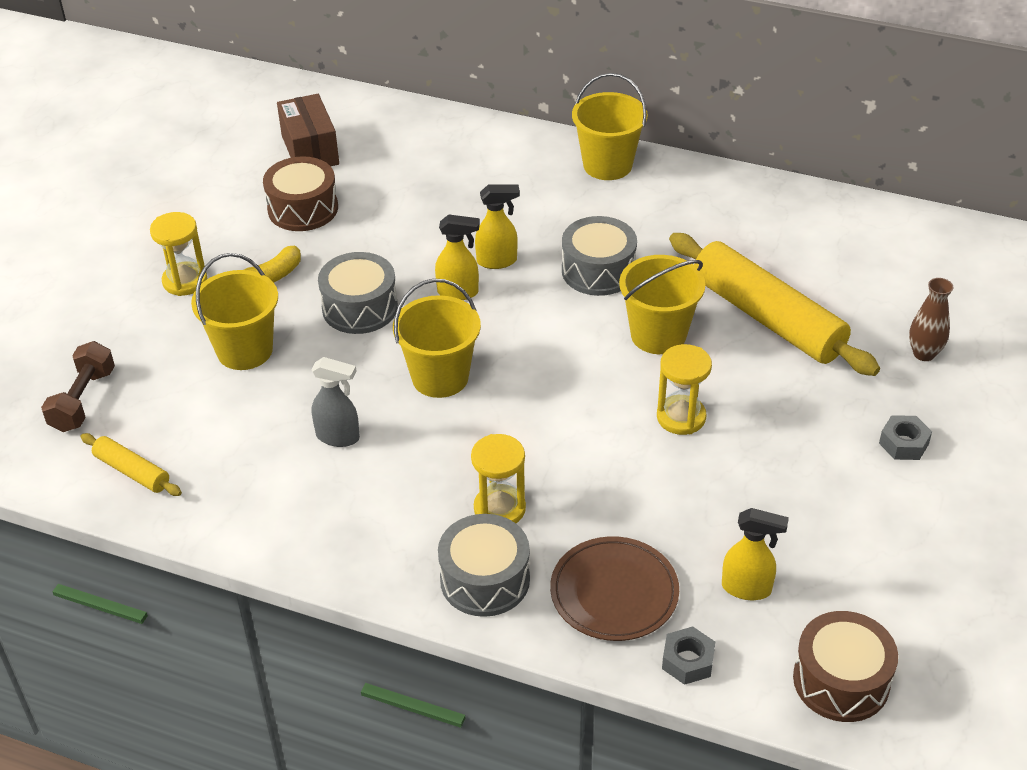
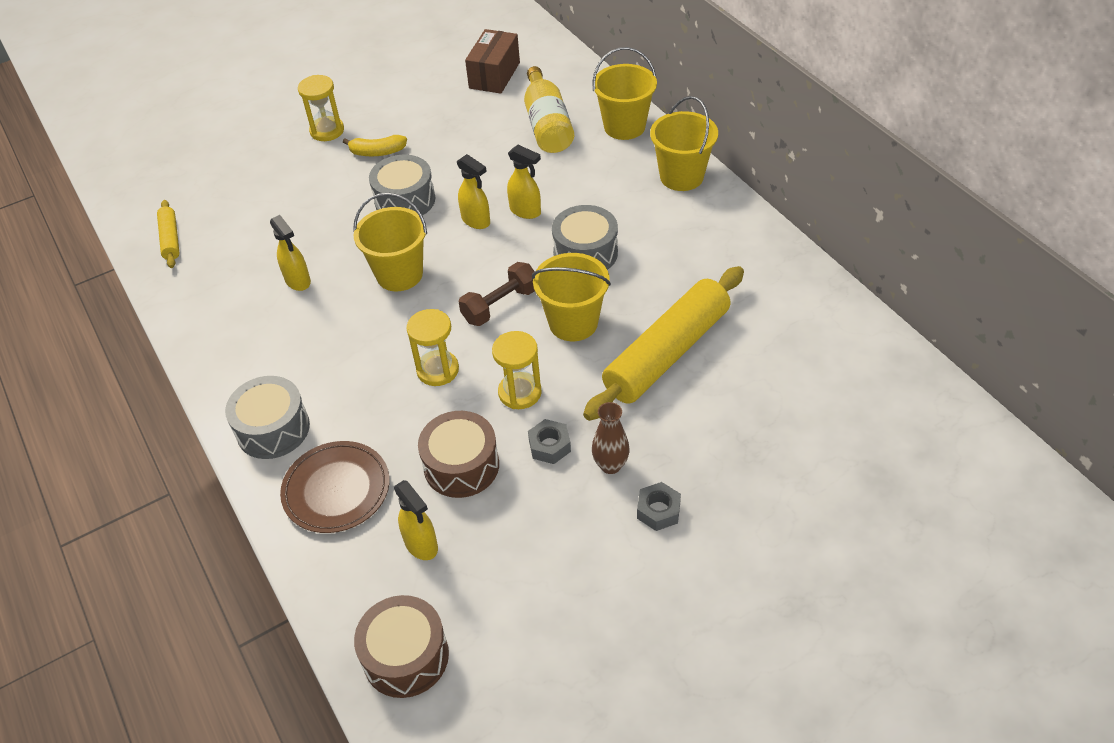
camera: 40 degrees right, 5 degrees up
brown dumbbell [41,341,115,432] -> brown dumbbell moved to [458,262,535,326]
yellow bucket [191,253,278,370] -> yellow bucket moved to [592,47,657,140]
brown drum [263,156,338,231] -> brown drum moved to [418,411,499,498]
grey spray bottle [311,357,360,447] -> yellow spray bottle [270,215,311,291]
yellow hourglass [471,434,526,523] -> yellow hourglass moved to [407,309,459,386]
grey nut [662,626,715,685] -> grey nut moved to [528,419,571,464]
yellow rolling pin [669,233,880,376] -> yellow rolling pin turned 45 degrees clockwise [583,266,744,421]
brown vase [909,278,953,361] -> brown vase moved to [592,402,630,474]
none -> yellow bottle [524,66,574,153]

